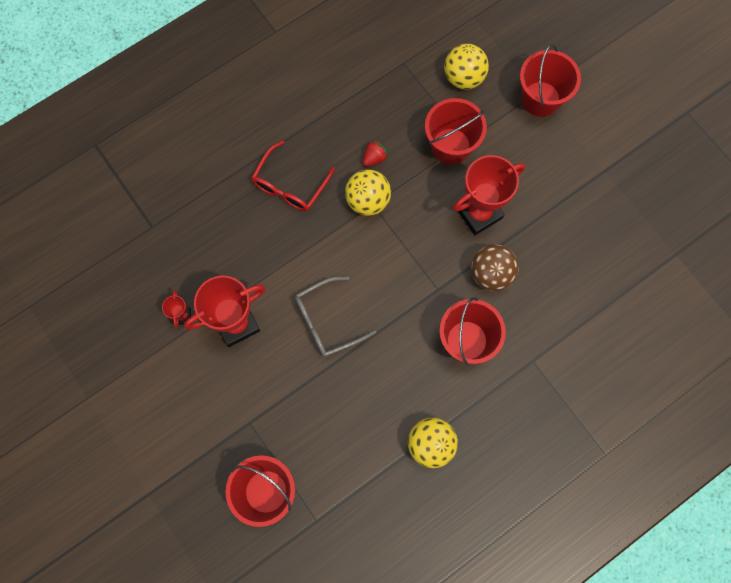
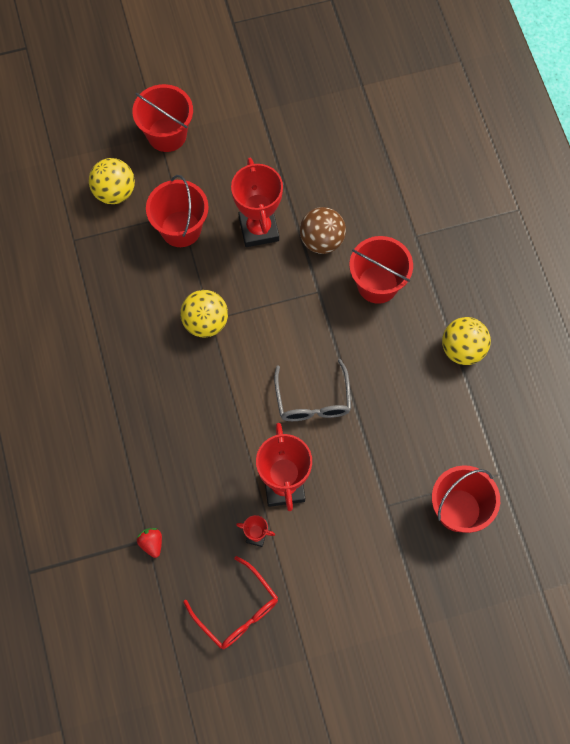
camera: 70 degrees left, 5 degrees down
red glasses [251,141,335,211] -> red glasses moved to [183,556,278,649]
red strawberry [363,141,388,166] -> red strawberry moved to [137,528,162,558]

